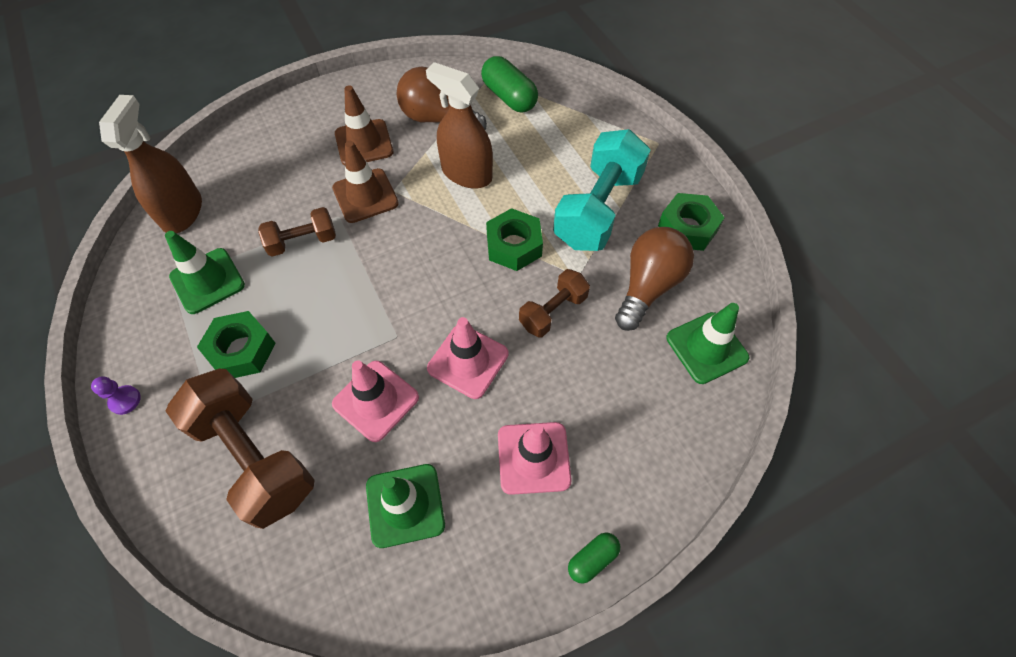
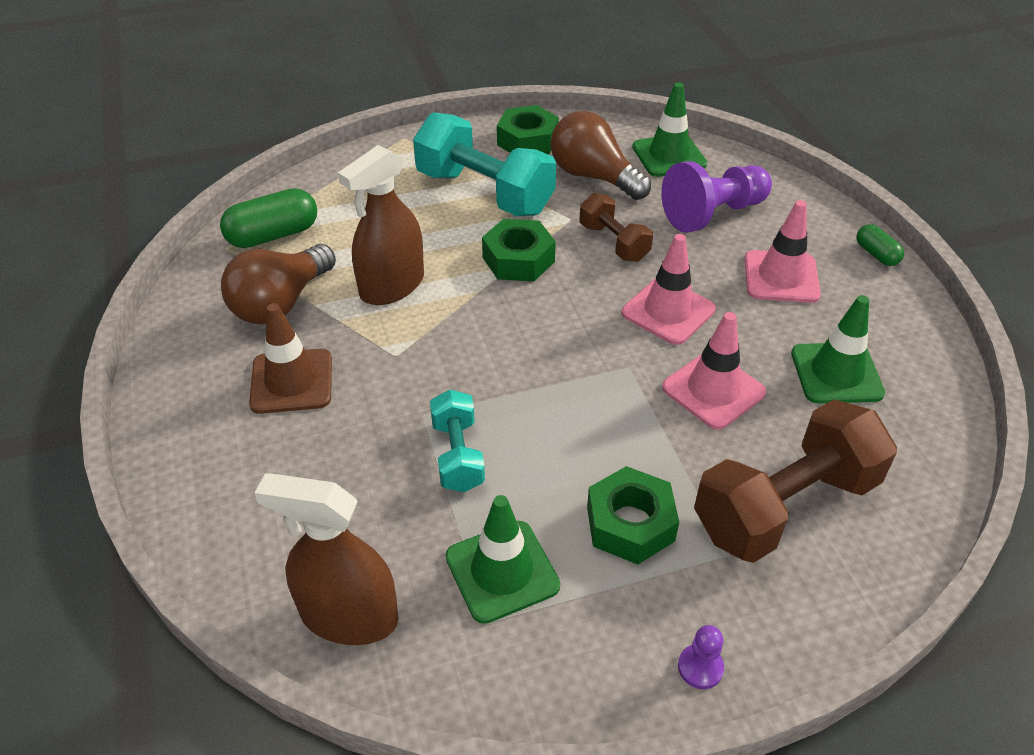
camera: 80 degrees left, 15 degrees down
brown dumbbell [258,207,336,257] -> turquoise dumbbell [430,390,485,492]
brown traffic cone [332,141,399,223] -> none
none -> purple pawn [661,161,772,233]

